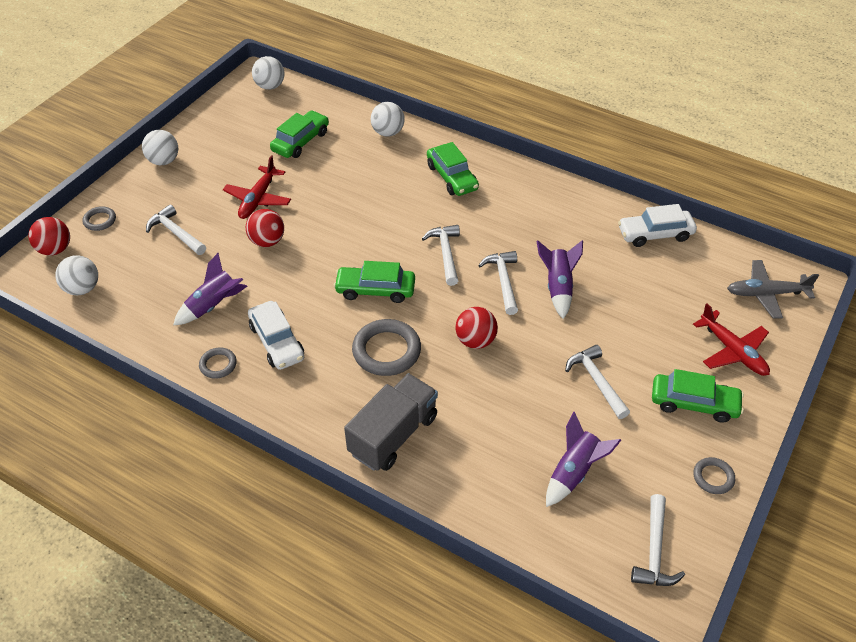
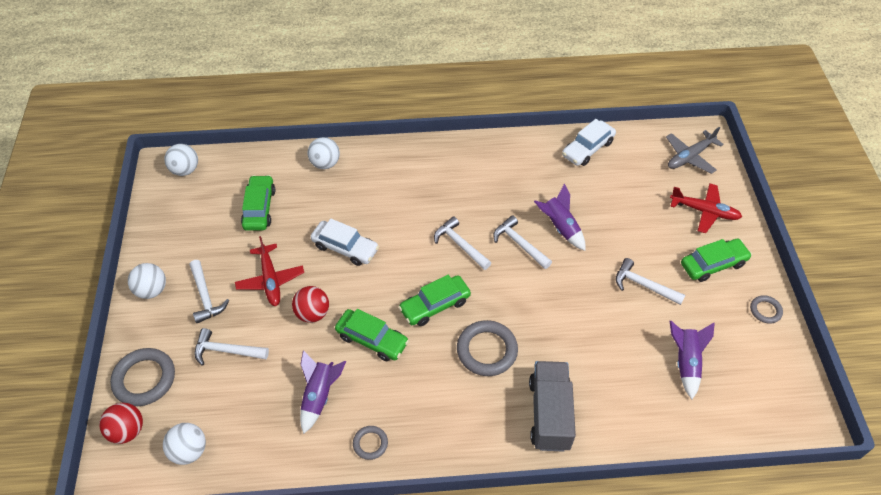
camera: 35 degrees left, 5 degrees up
grey ring [82,206,116,231] -> grey ring [110,348,175,406], size x1.87
white car [248,301,304,370] -> white car moved to [311,219,379,266]
green car [427,142,479,196] -> green car moved to [335,309,409,361]
red ball [455,307,498,349] -> none
white hammer [631,494,685,586] -> white hammer moved to [189,260,229,323]

